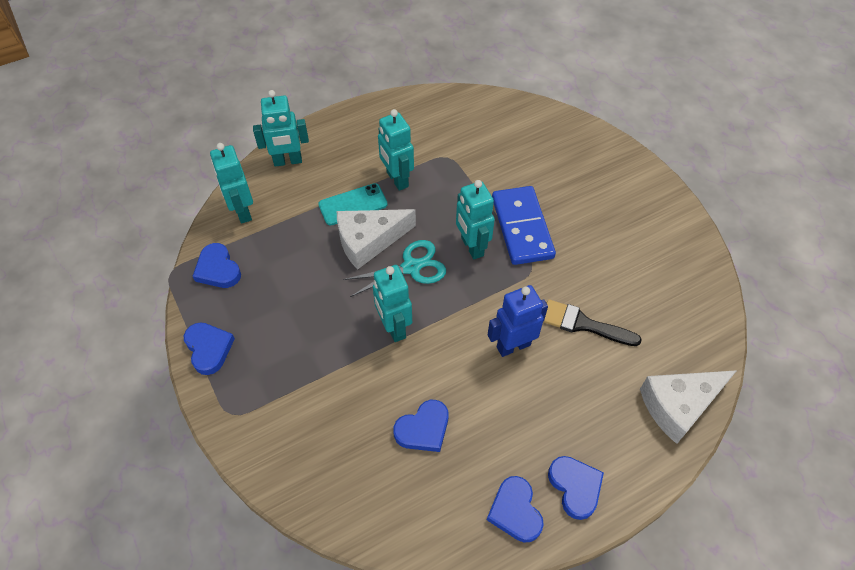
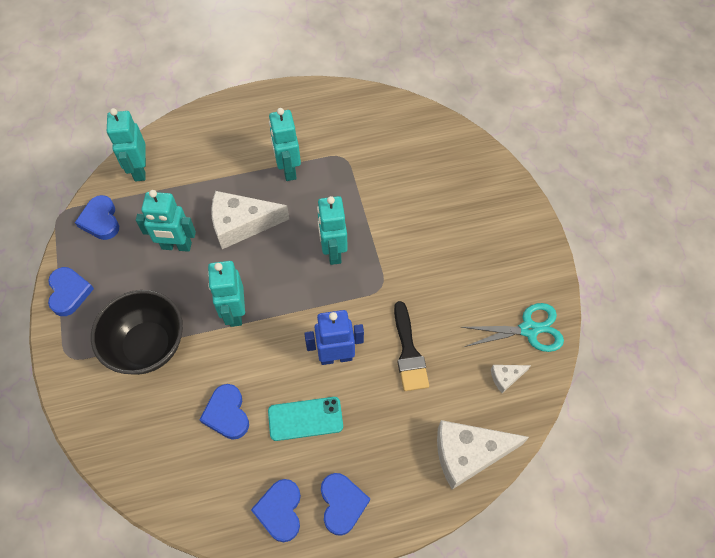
camera: 15 degrees right, 5 degrees up
turquoise robot [253,90,309,167] -> turquoise robot moved to [136,190,196,252]
turquoise phone [318,183,388,226] -> turquoise phone moved to [268,397,343,441]
turquoise scissors [343,240,446,297] -> turquoise scissors moved to [461,303,564,352]
blue heart [393,400,448,452] -> blue heart turned 90 degrees clockwise [200,384,249,440]
blue domino [492,186,556,265] -> none
black brush [544,299,642,346] -> black brush turned 135 degrees counterclockwise [394,301,429,391]
none -> black bowl [91,290,183,375]
none -> white cheese [491,365,531,393]

